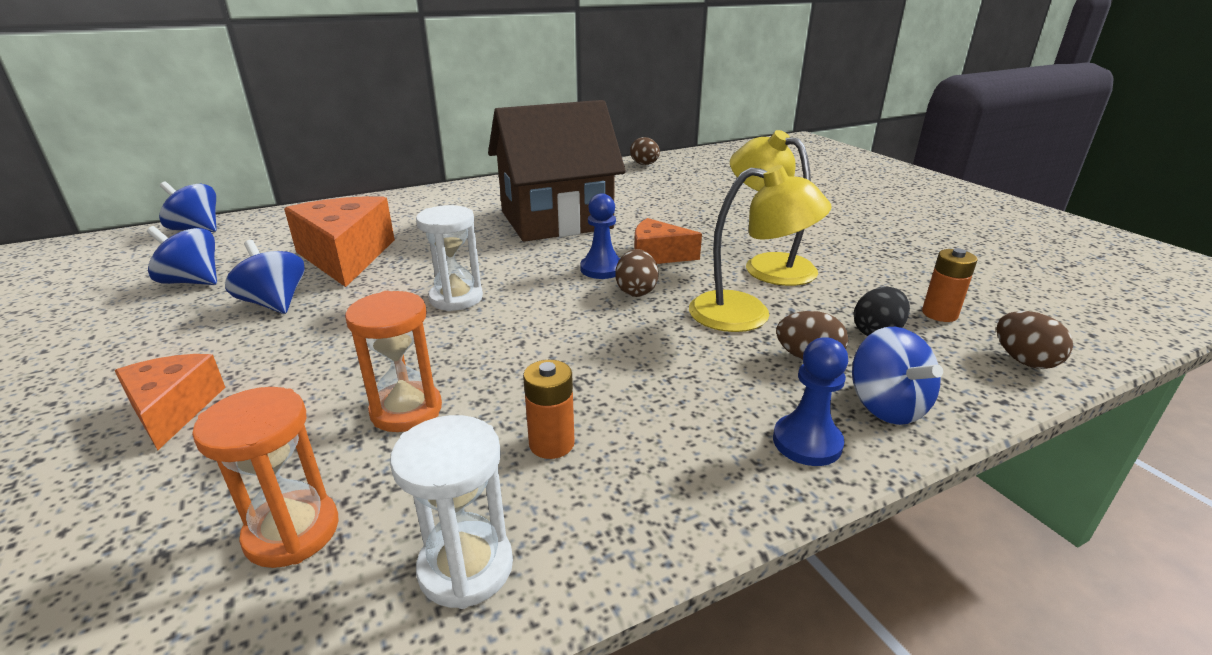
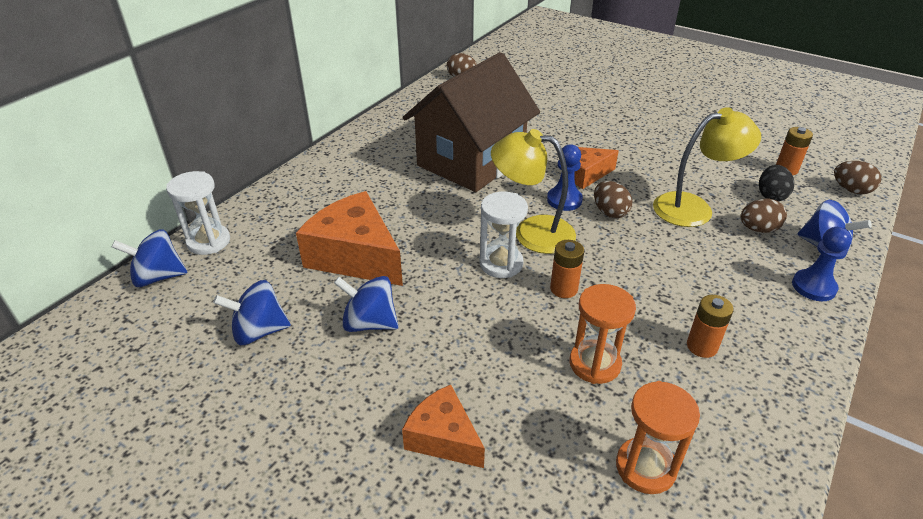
camera: 30 degrees left, 10 degrees up
white hourglass [390,415,513,609] -> white hourglass moved to [166,171,230,255]
yellow lamp [730,130,818,286] -> yellow lamp moved to [491,129,576,254]
none -> orange battery [550,240,584,298]

